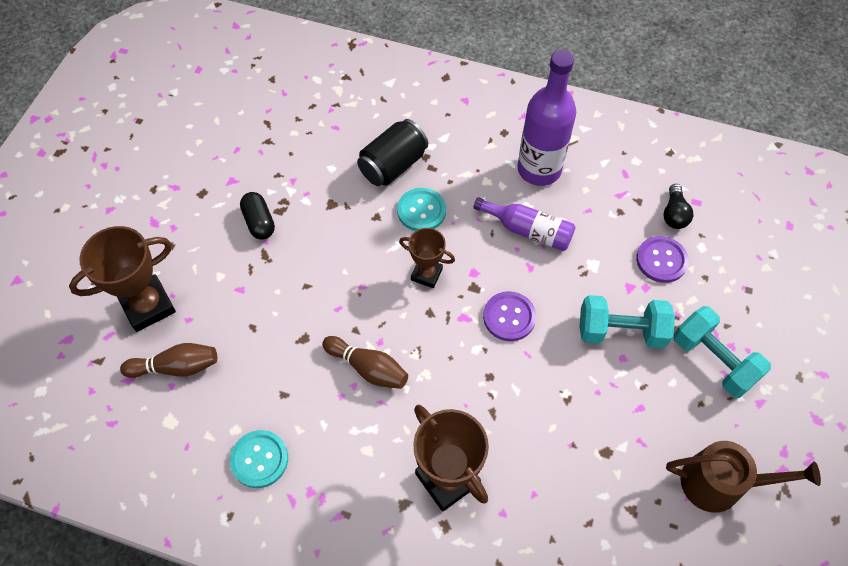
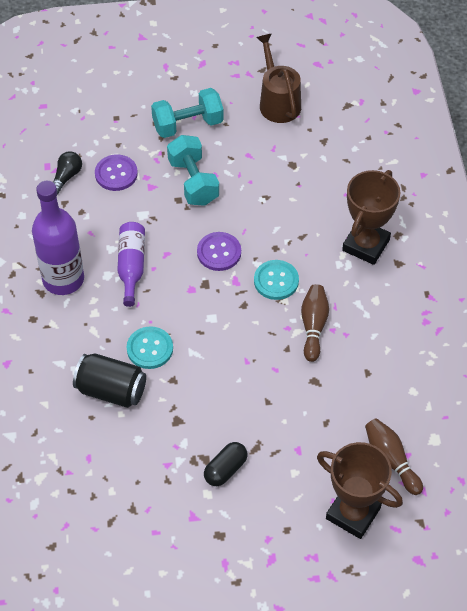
camera: 115 degrees left, 5 degrees down
turquoise button [230,430,288,488] -> turquoise button moved to [254,260,299,300]
brown trophy [399,228,455,288] -> none
black light bulb [663,184,693,229] -> black light bulb turned 45 degrees counterclockwise [53,151,82,194]
turquoise dumbbell [673,306,771,398] -> turquoise dumbbell turned 45 degrees clockwise [151,88,224,138]

